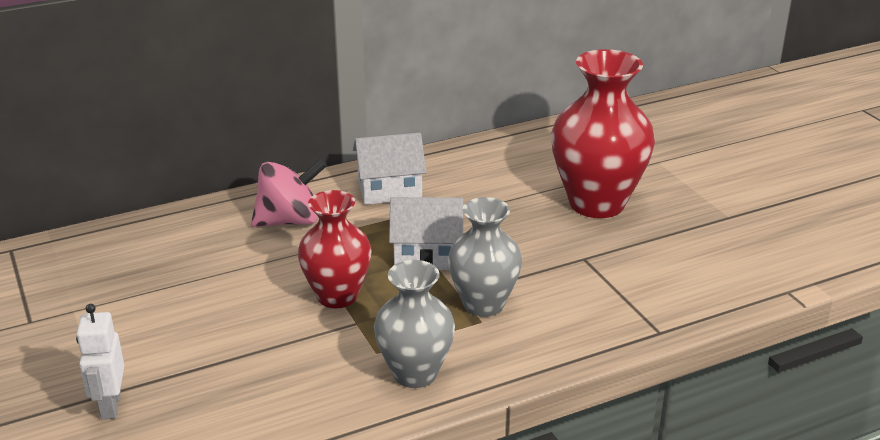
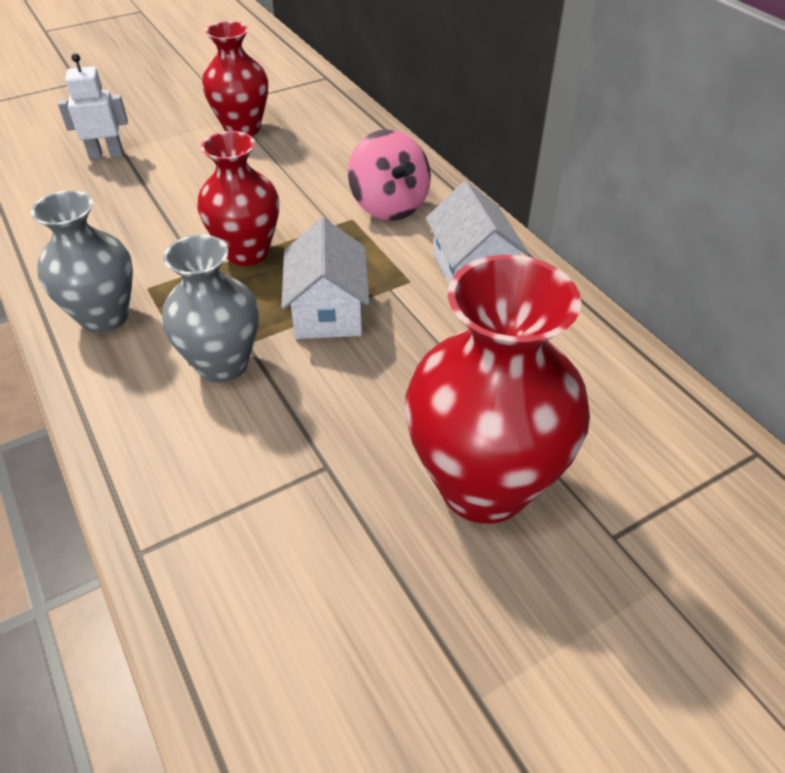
camera: 85 degrees right, 15 degrees up
none -> red vase [202,21,268,136]

